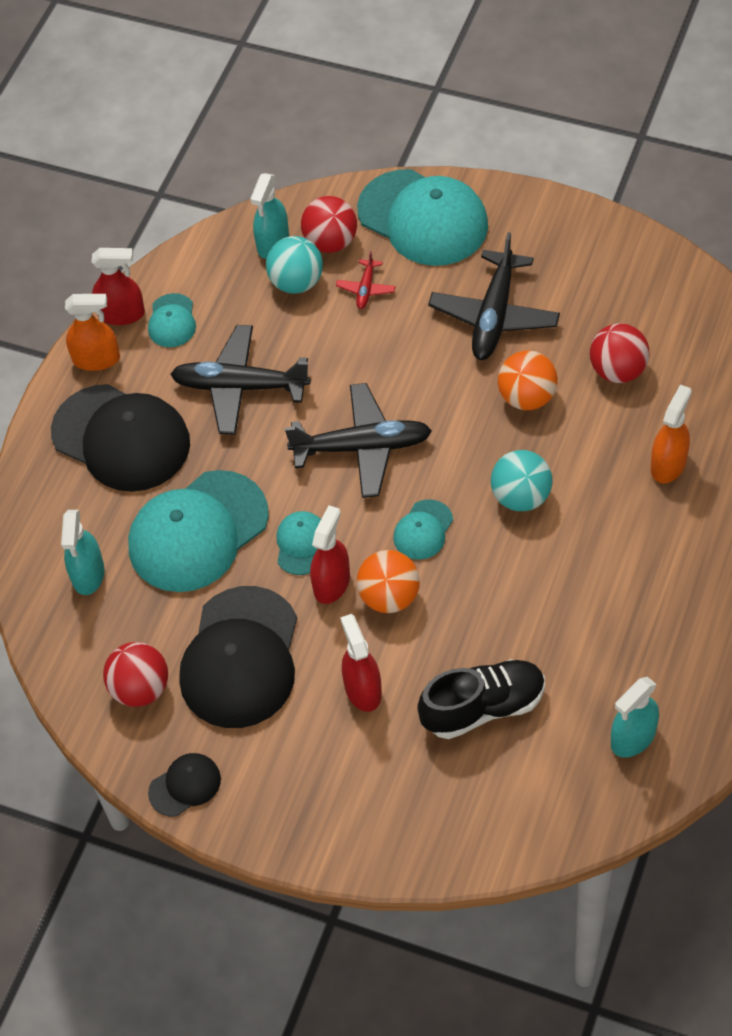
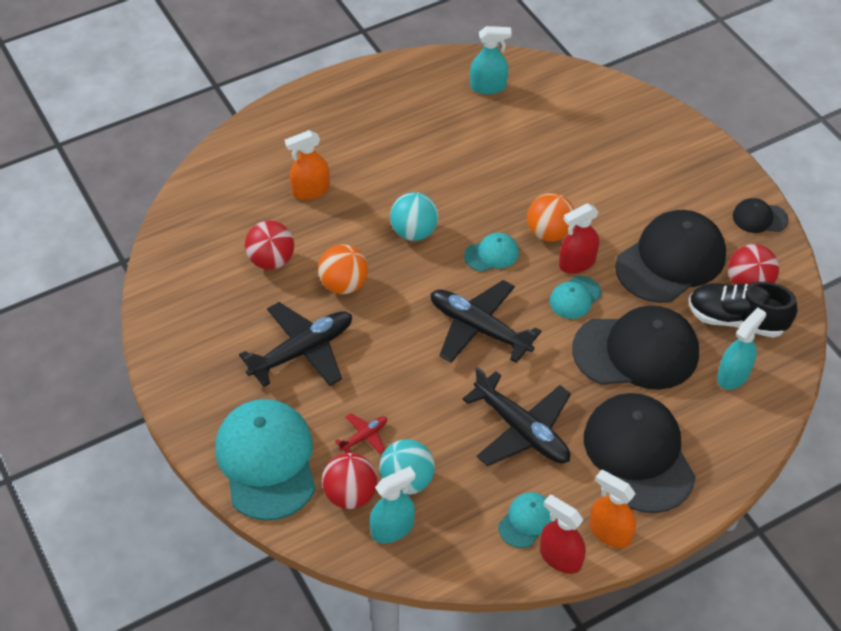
camera: 145 degrees left, 5 degrees down
turquoise cap [128,470,269,592] -> black cap [572,306,699,390]
red spray bottle [340,614,382,712] -> none
black shoe [417,659,545,739] -> black shoe moved to [689,282,797,338]

